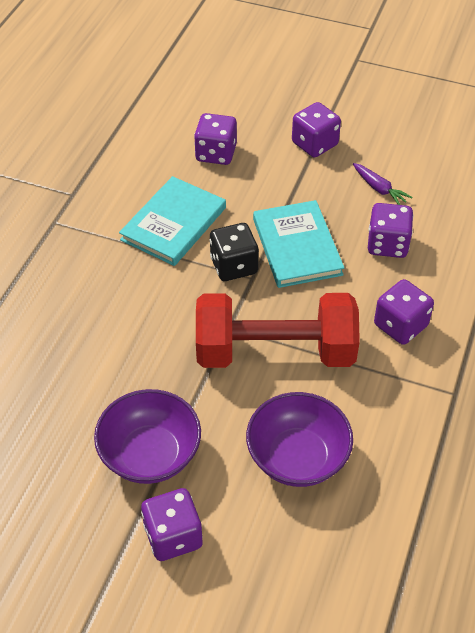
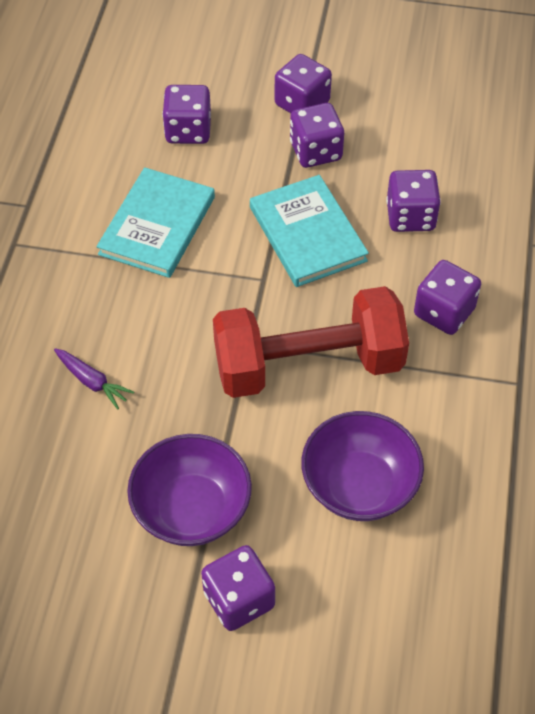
camera: 10 degrees left, 5 degrees up
black dice [210,223,259,281] -> none
purple carrot [353,163,412,205] -> purple carrot moved to [54,348,134,410]
none -> purple dice [290,103,344,168]

